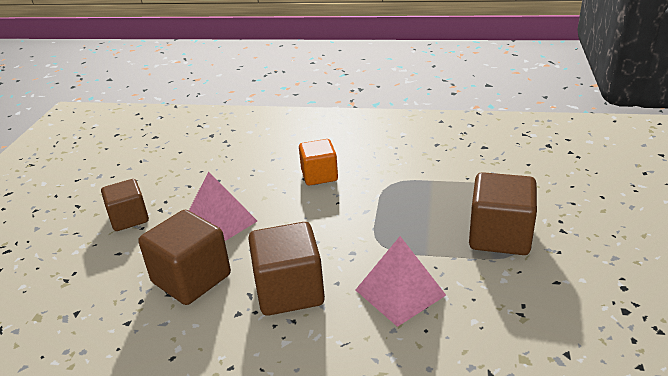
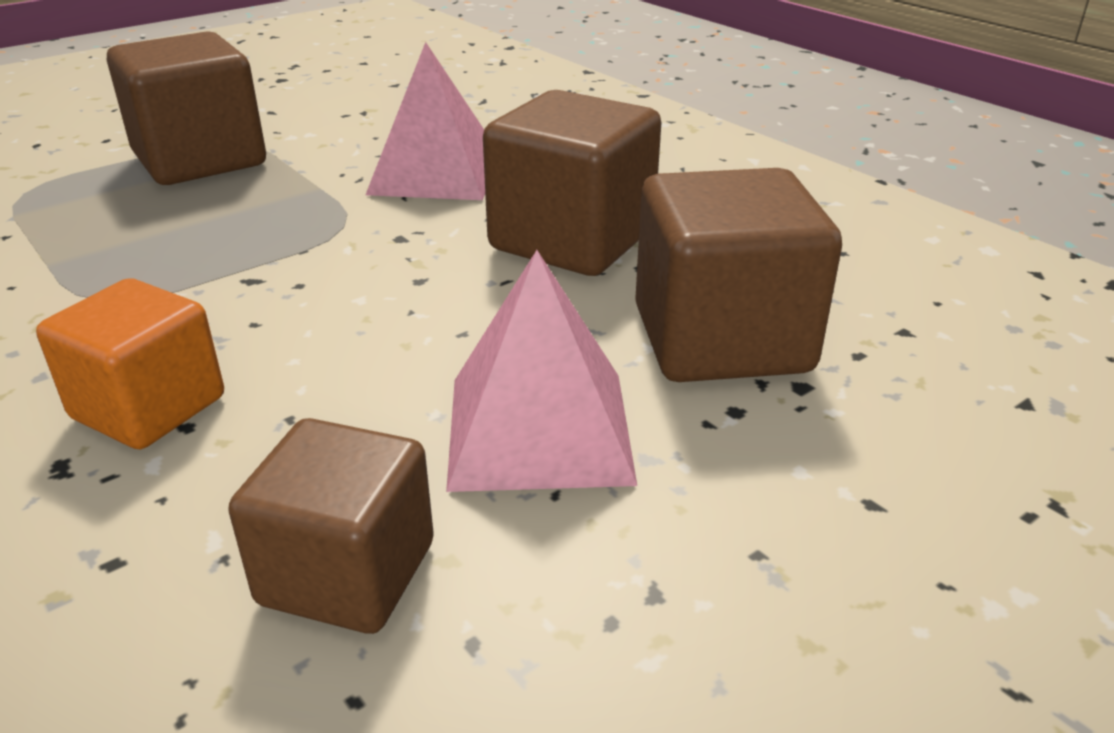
camera: 140 degrees left, 0 degrees up
brown cube [101,179,149,231] -> brown cube moved to [228,418,434,634]

